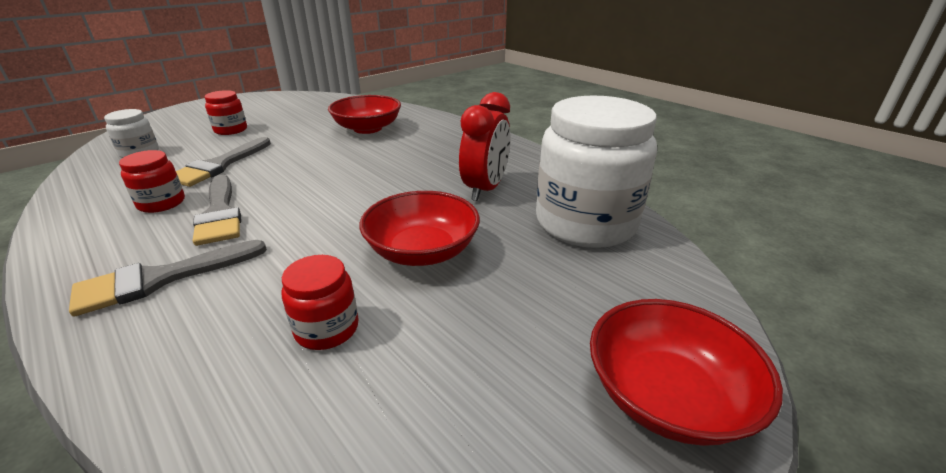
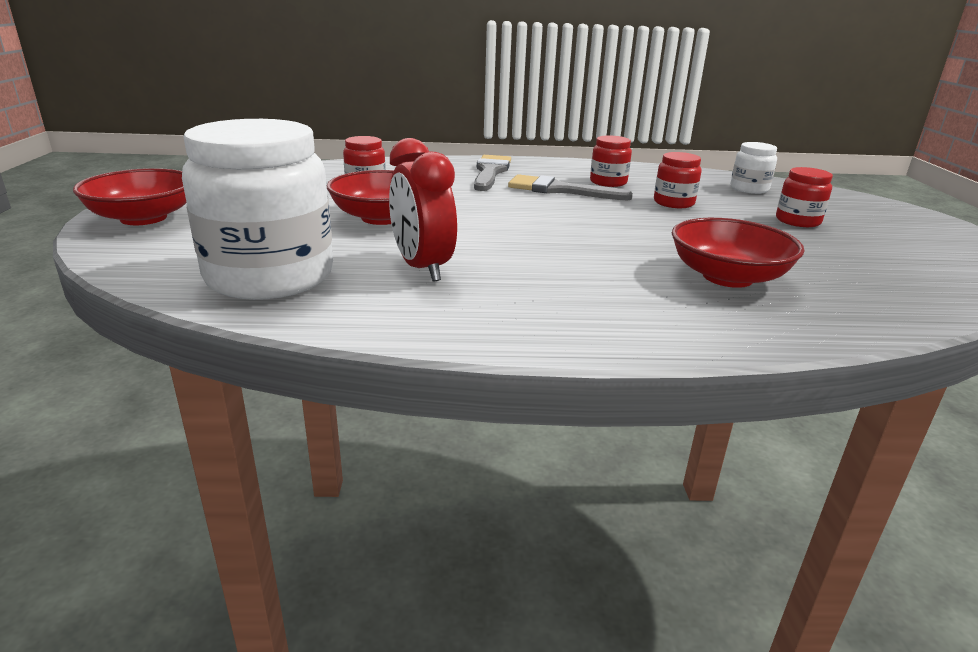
camera: 130 degrees right, 5 degrees down
grey brush [176,137,271,187] -> red jar [654,152,702,208]

